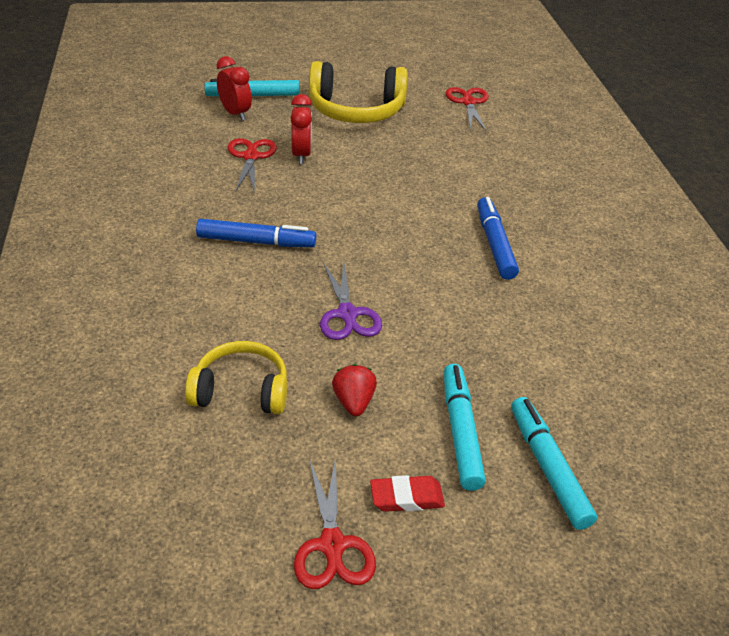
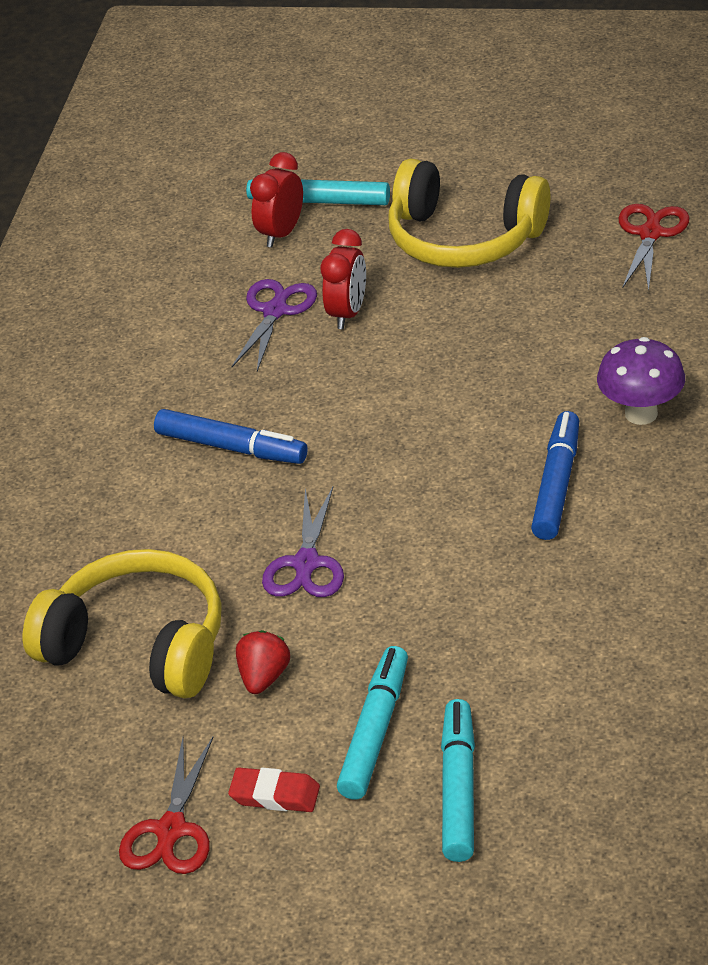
camera: 25 degrees right, 0 degrees up
yellow headphones [185,341,287,414] -> yellow headphones [23,549,222,699], size x1.56
red clock [217,56,252,121] -> red clock turned 135 degrees counterclockwise [250,152,303,248]
red scissors [227,138,277,193] -> purple scissors [232,279,317,371]
none -> purple mushroom [597,337,685,425]

